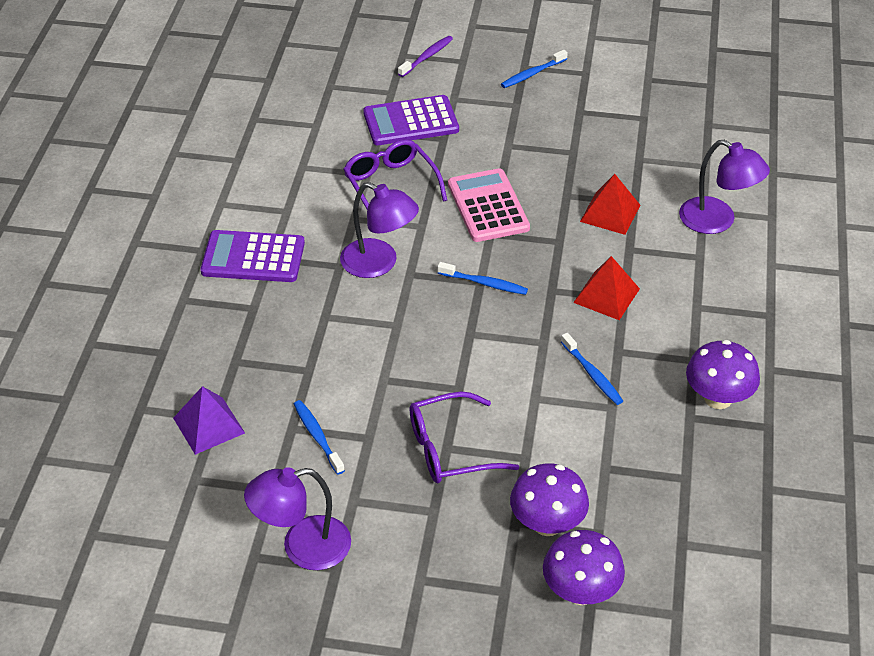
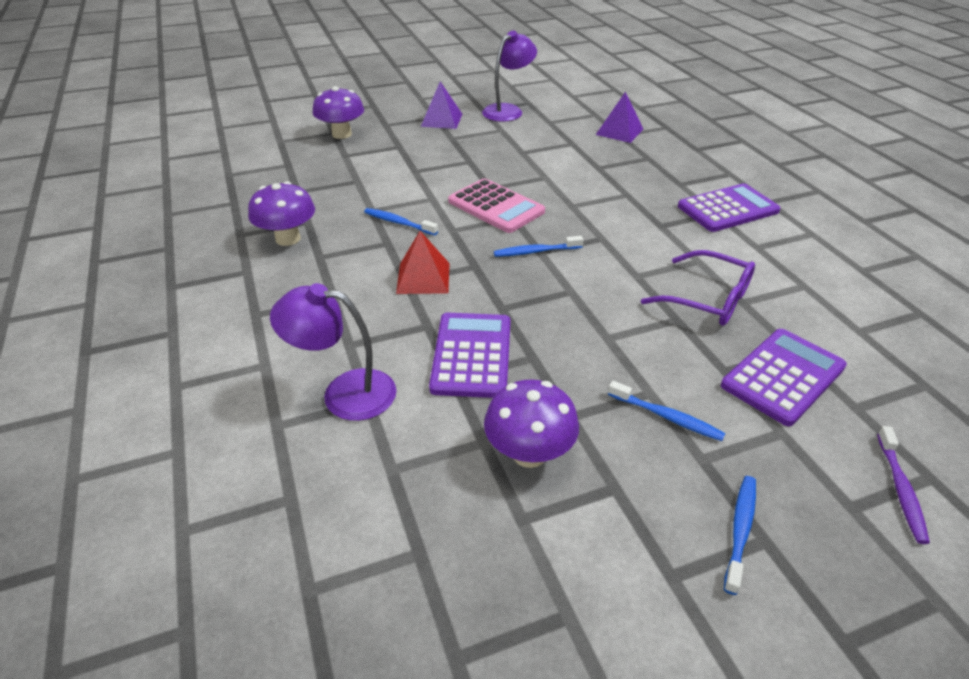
camera: 150 degrees right, 5 degrees down
blue toothbrush [294,400,345,475] -> blue toothbrush moved to [608,381,725,441]
purple lamp [340,182,419,278] -> none
purple glasses [410,392,519,483] -> none
pink calculator [448,168,530,242] -> pink calculator moved to [448,178,545,233]
purple mushroom [510,463,589,536] -> purple mushroom moved to [484,379,579,468]
red pyramid [580,174,640,235] -> purple calculator [429,313,511,398]
none -> purple pyramid [421,81,462,129]

